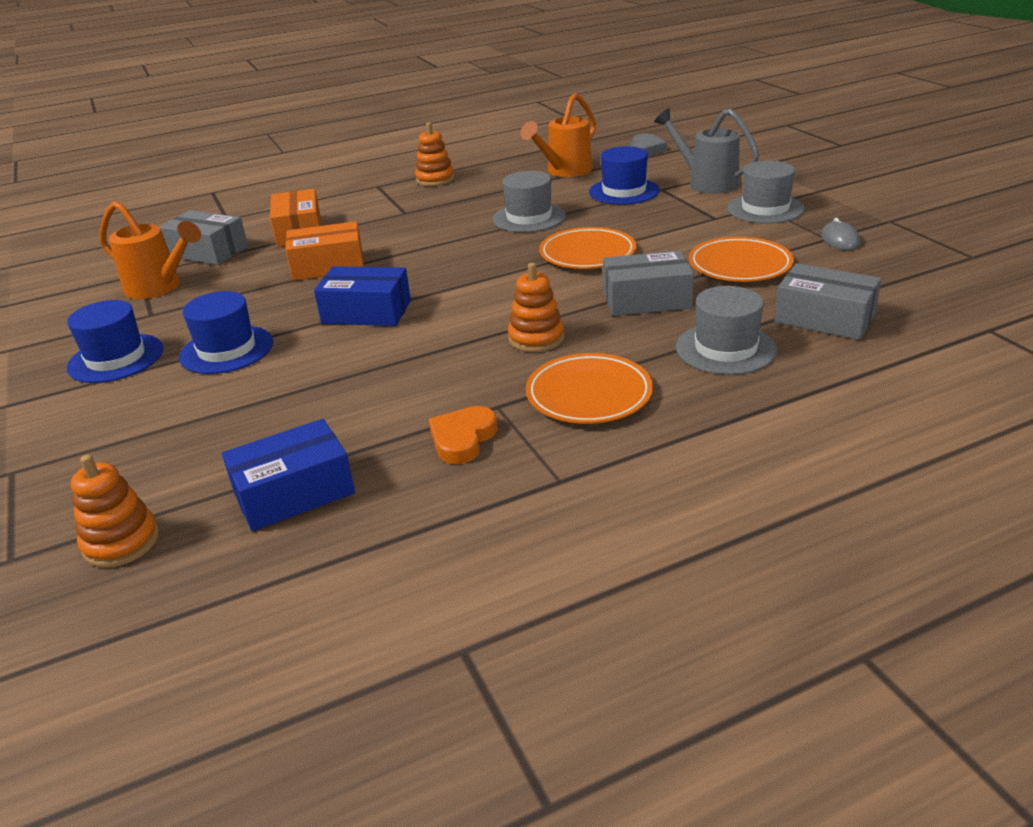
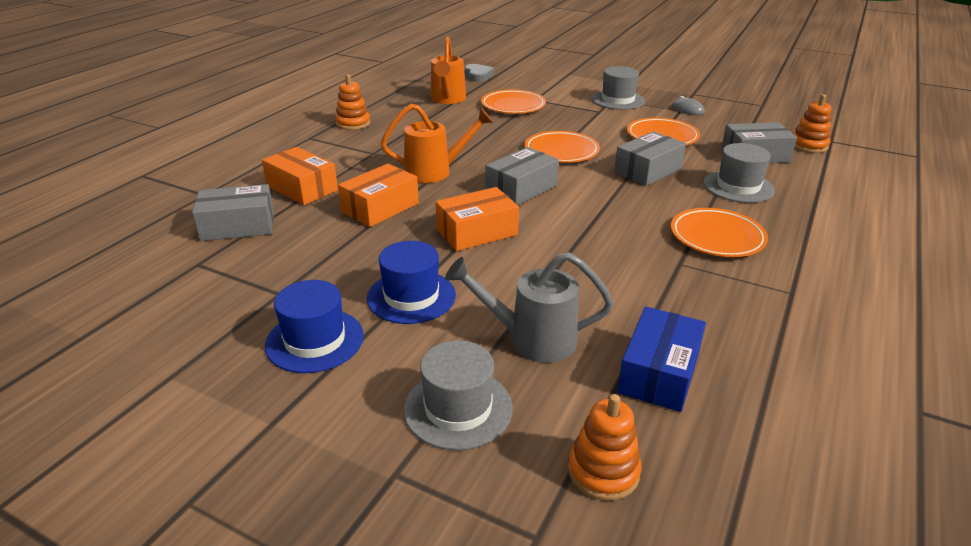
camera: 40 degrees left, 0 degrees up
orange watering can [100,201,201,299] -> orange watering can moved to [381,104,493,183]
blue box [314,266,411,326] -> orange box [436,187,519,251]
orange heart [429,406,498,464] -> none
grey hat [493,171,566,232] -> grey hat moved to [404,340,513,450]
orange stacking toy [508,263,564,352] -> orange stacking toy moved to [793,94,832,153]
blue hat [589,146,659,205] -> orange plate [481,89,546,114]
grey watering can [654,108,759,194] -> grey watering can moved to [445,252,613,363]
none -> grey box [485,147,559,205]

